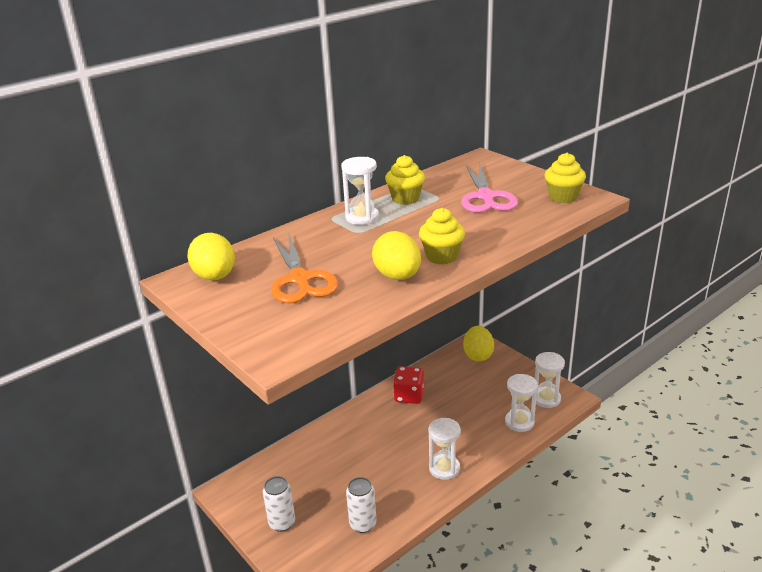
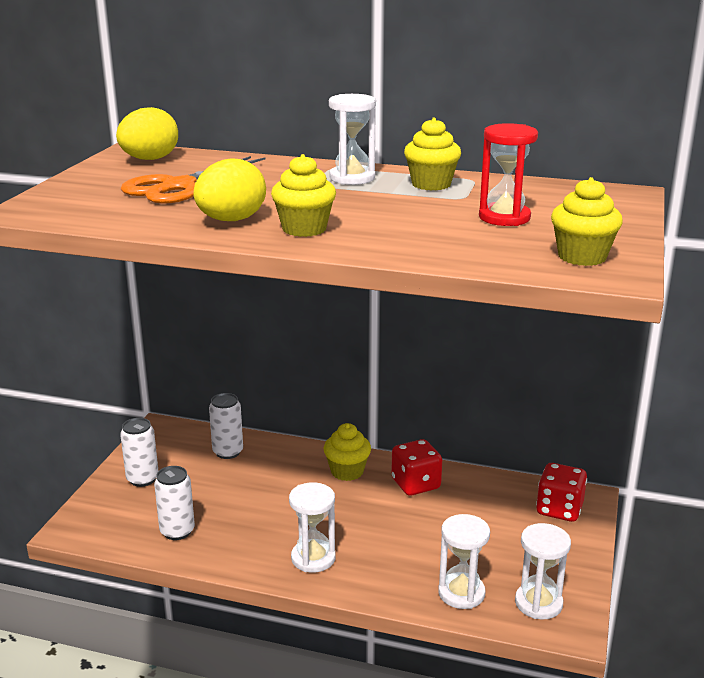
camera: 55 degrees right, 5 degrees down
pink scissors [461,163,518,213] -> red hourglass [479,123,538,226]
yellow egg [463,326,494,361] -> red dice [536,463,587,522]
none -> white can [209,393,243,459]
none -> yellow cupcake [324,423,371,481]

